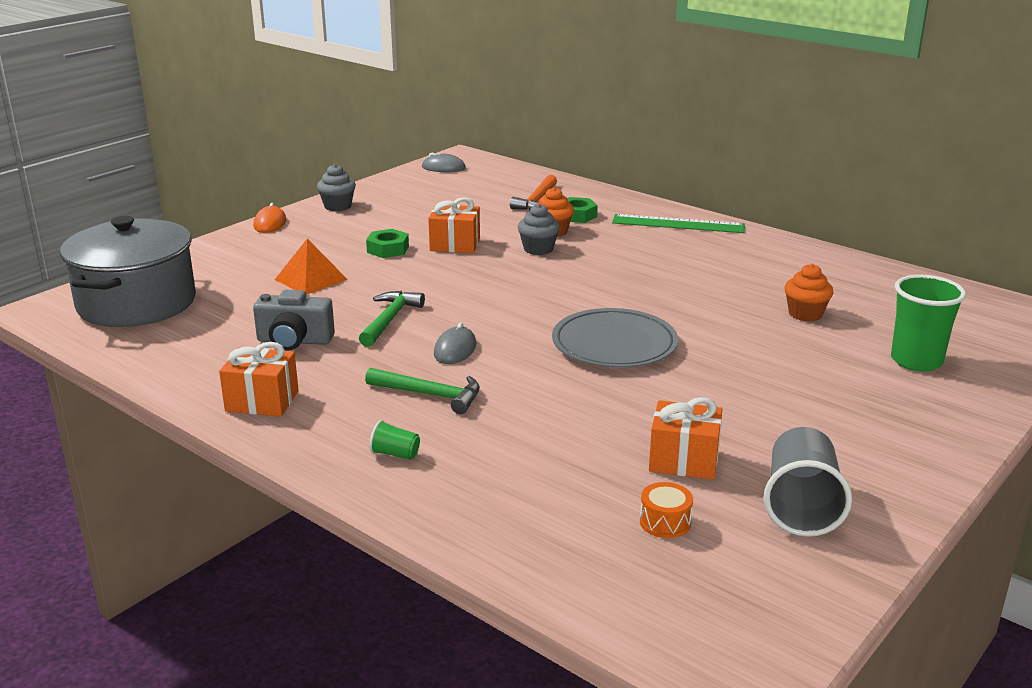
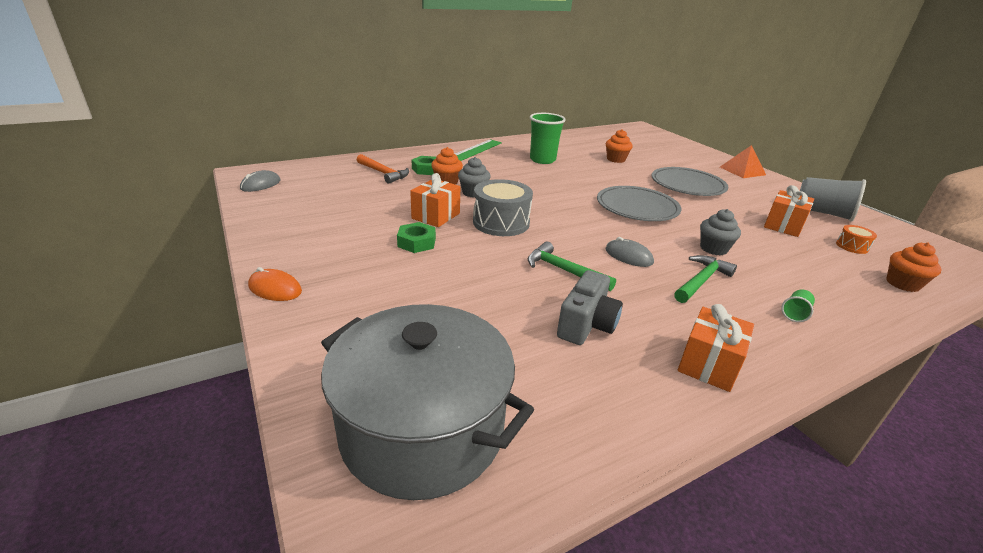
camera: 70 degrees left, 5 degrees up
orange pyramid [275,239,348,295] -> orange pyramid moved to [720,145,766,178]
grey cupcake [317,164,356,211] -> grey cupcake moved to [700,209,741,255]
green cup [891,274,966,372] -> green cup moved to [530,113,566,164]
none -> grey drum [473,179,533,236]
none -> grey plate [651,167,728,196]
none -> orange cupcake [886,242,942,292]

